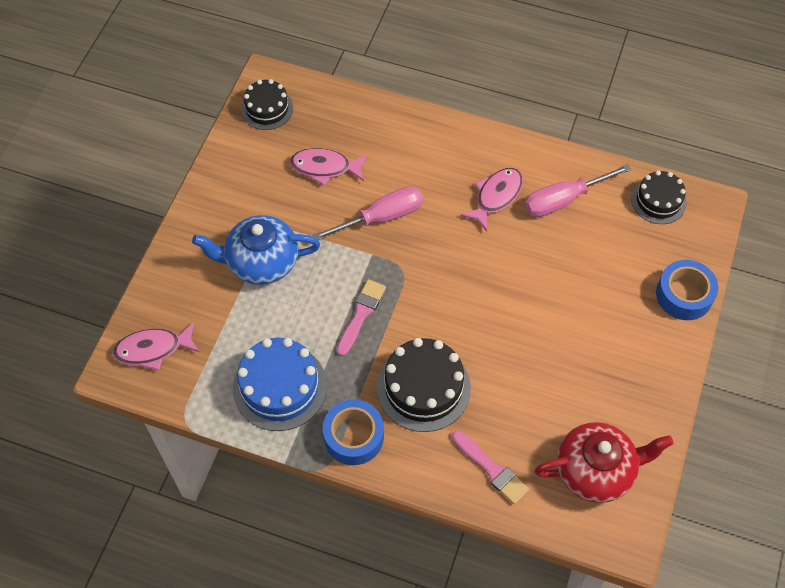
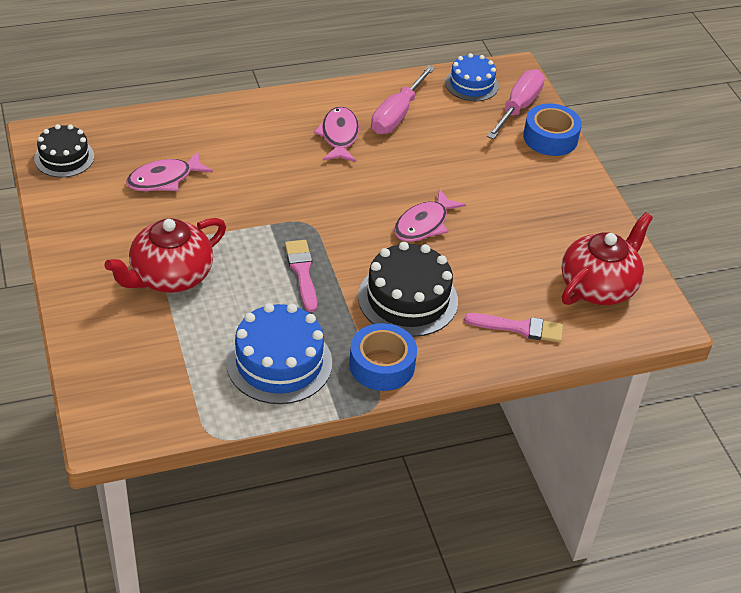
camera: 40 degrees left, 15 degrees down
pink fish [113,322,199,371] -> pink fish moved to [394,189,466,242]
blue teapot [192,215,320,285] -> red teapot [104,218,226,293]
pink screwdriver [312,186,423,240] -> pink screwdriver moved to [487,69,545,139]
black cake [631,170,686,224] -> blue cake [445,53,499,101]

